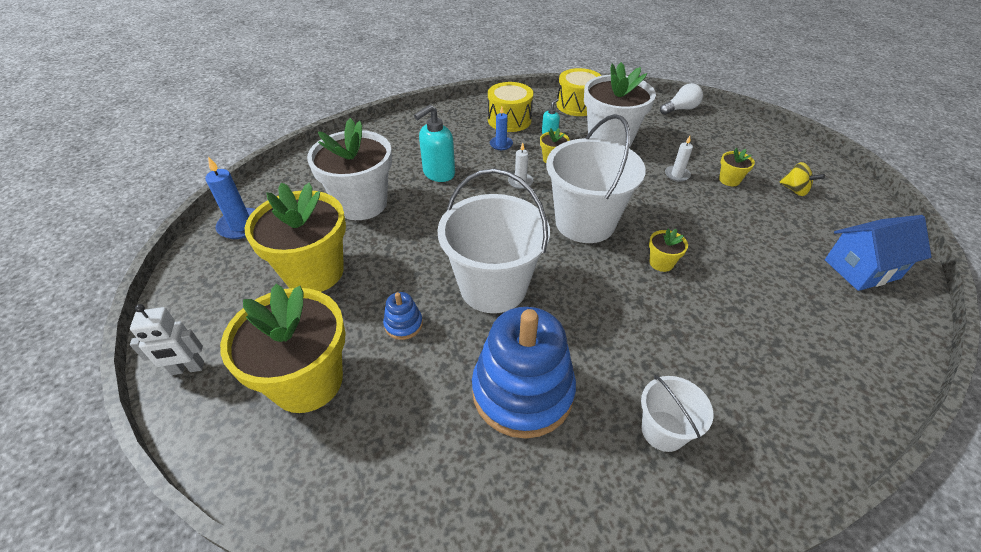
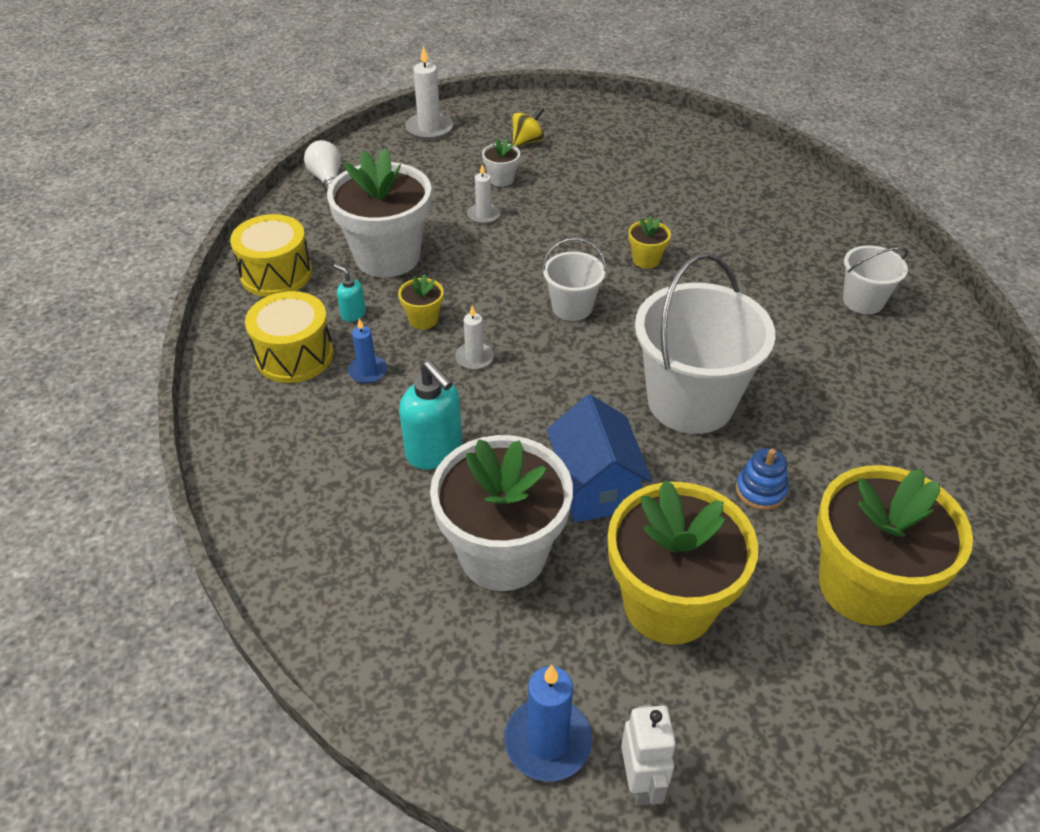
camera: 85 degrees left, 0 degrees up
white robot [130,304,204,375] -> white robot moved to [621,705,676,805]
blue stacking toy [472,307,576,439] -> none
white bucket [546,114,646,243] -> white bucket [542,238,606,321], size x0.51
yellow flower pot [719,148,755,186] -> white flower pot [482,138,520,187]
blue house [825,215,931,291] -> blue house moved to [547,395,653,522]
none -> white candle [405,46,453,140]

